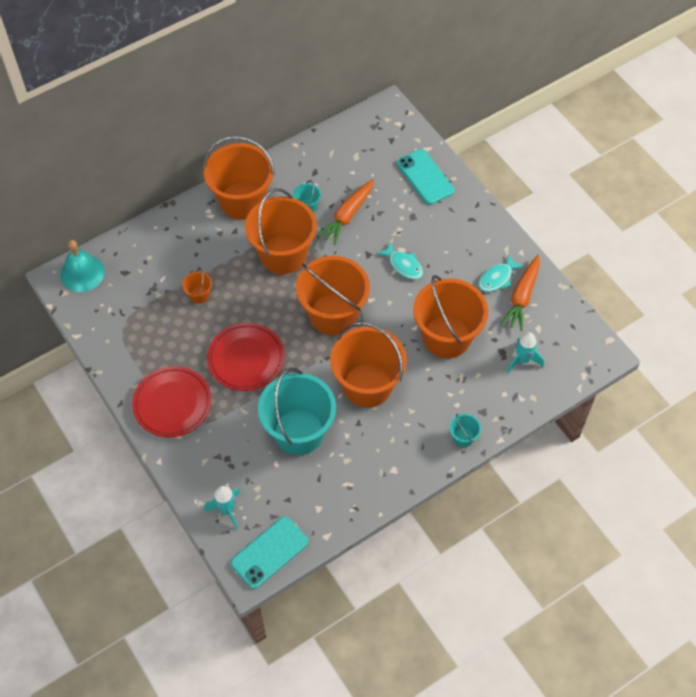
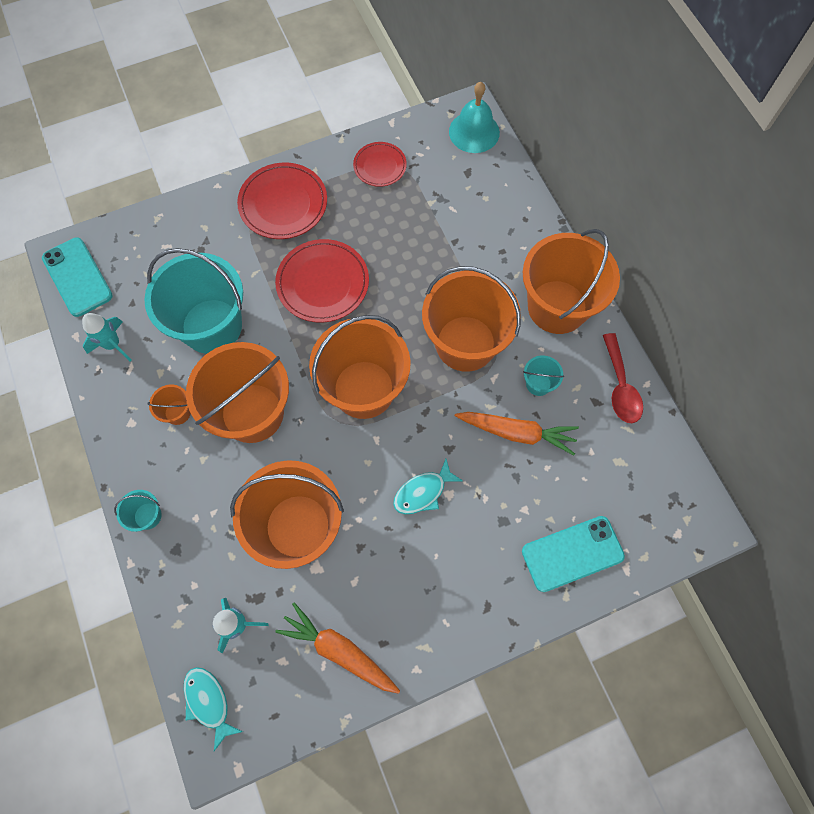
camera: 100 degrees right, 10 degrees up
orange bucket [182,269,212,304] -> orange bucket moved to [147,384,191,425]
turquoise rocket [204,486,240,530] -> turquoise rocket moved to [82,313,132,362]
orange carrot [317,179,374,245] -> orange carrot turned 150 degrees clockwise [455,412,579,455]
turquoise fish [478,255,524,292] -> turquoise fish moved to [184,667,243,751]
none -> red plate [353,142,407,187]
none -> red spoon [603,333,643,423]

